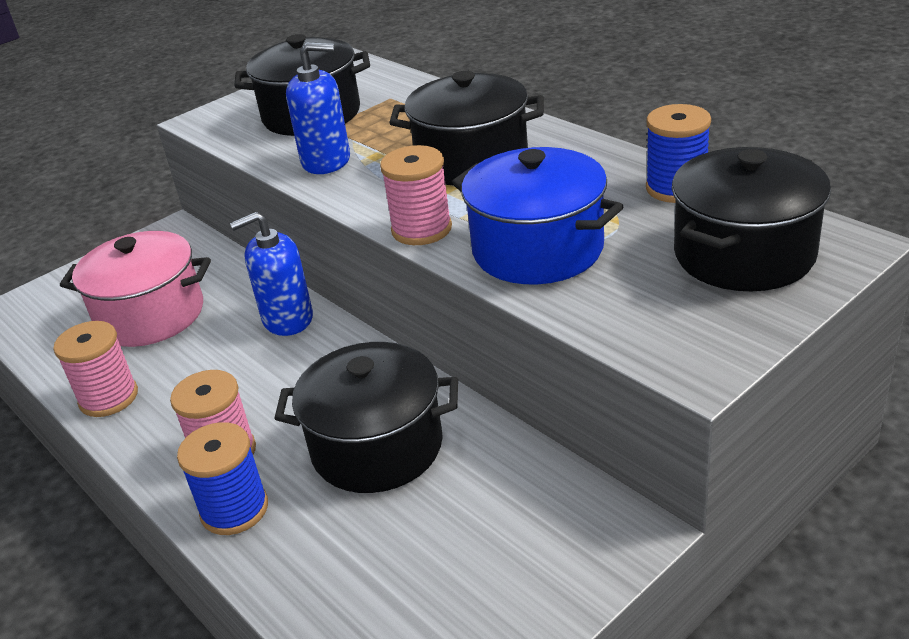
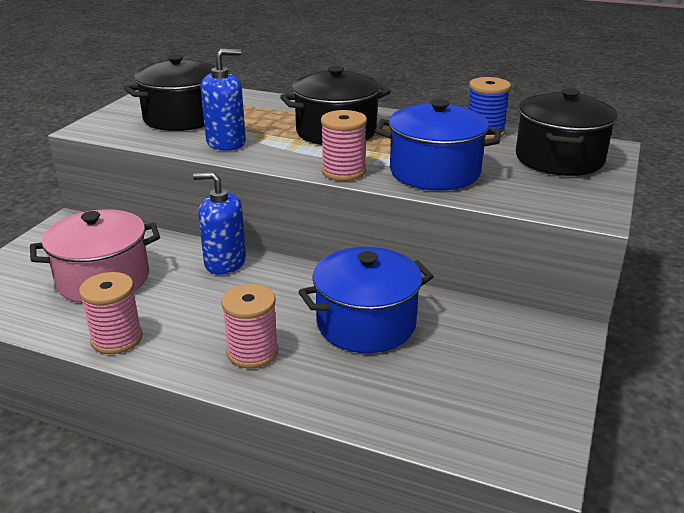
camera: 30 degrees left, 5 degrees down
blue spool [177,422,268,535] -> none
blue soap dispenser [230,212,313,336] -> blue soap dispenser turned 60 degrees clockwise [193,172,246,275]
black pot [274,342,458,493] -> blue pot [298,247,434,353]

